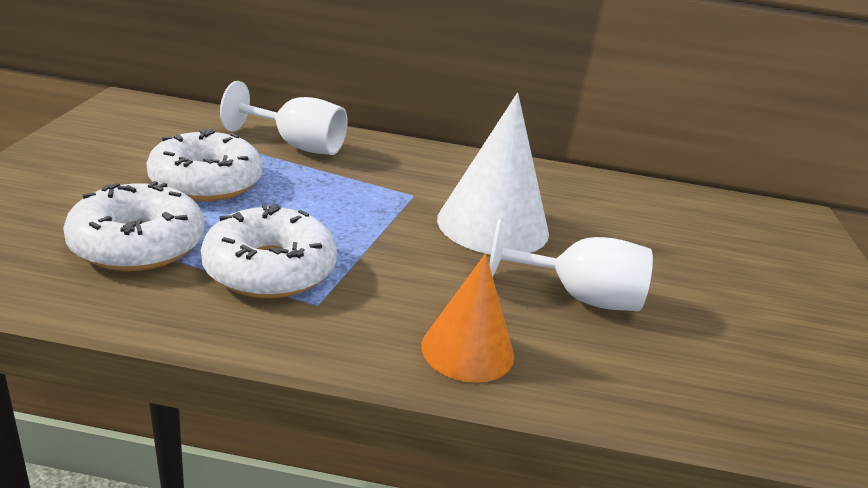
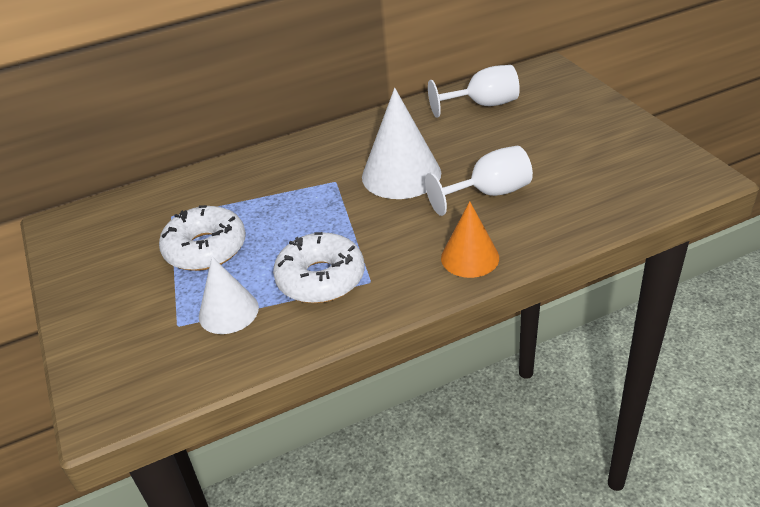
camera: 25 degrees left, 10 degrees up
white donut [63,181,205,271] -> white cone [199,257,259,334]
white goblet [220,81,348,155] -> white goblet moved to [428,65,520,118]

